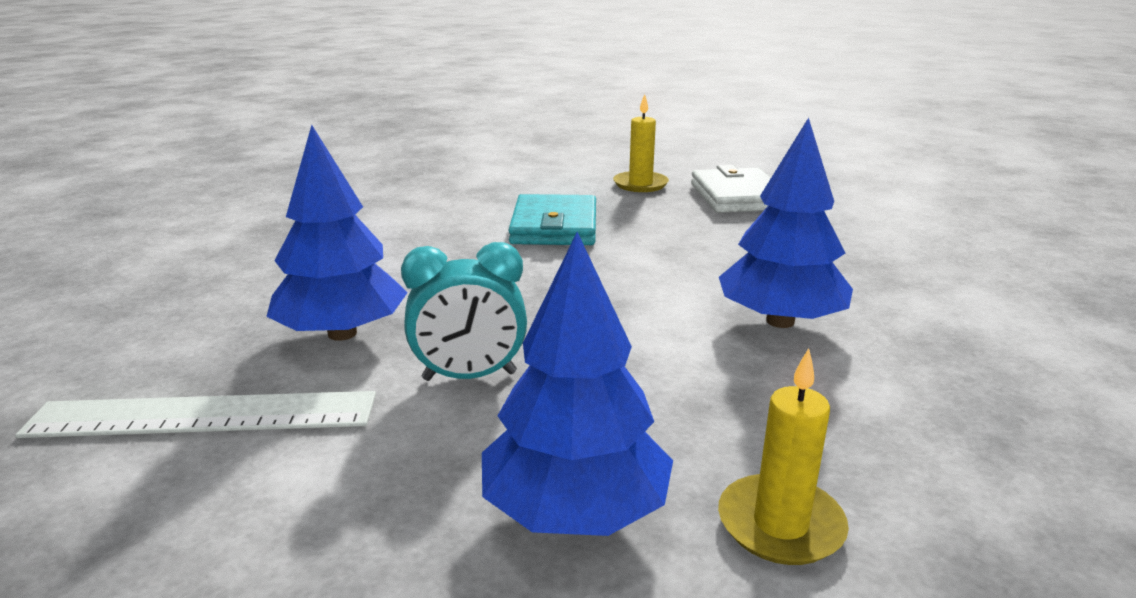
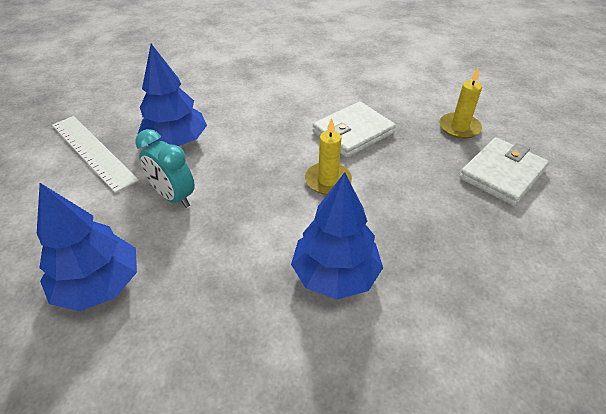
camera: 50 degrees right, 20 degrees up
turquoise wallet [508,194,596,245] -> white wallet [312,101,396,158]
yellow candle [718,348,849,565] -> yellow candle moved to [305,118,352,195]

